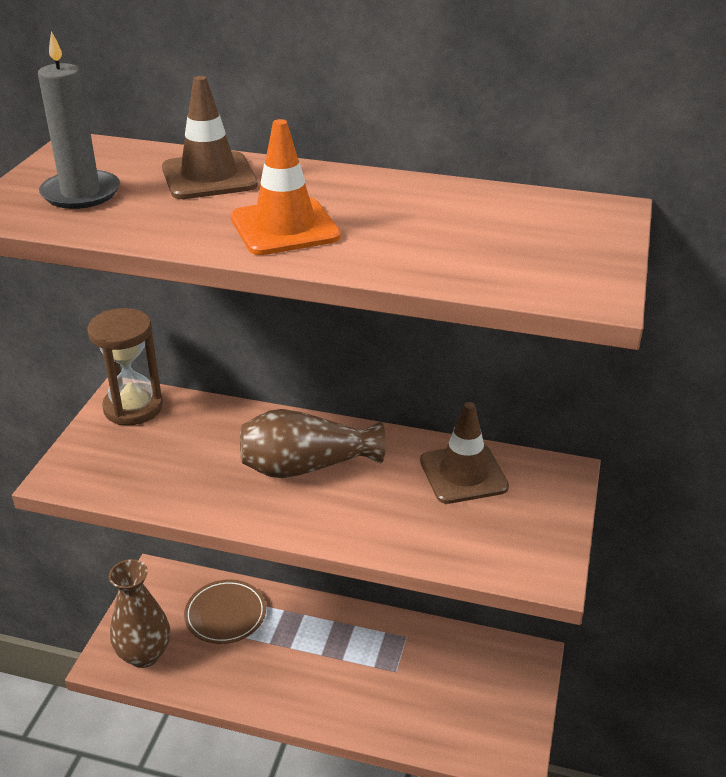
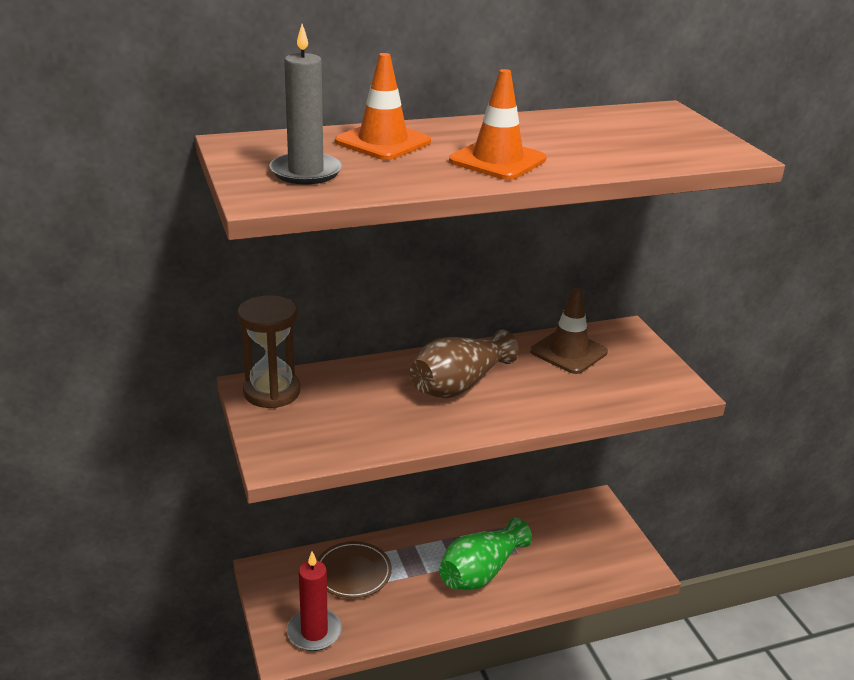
camera: 35 degrees left, 5 degrees down
brown vase [108,559,170,668] -> red candle [287,552,342,651]
brown traffic cone [162,76,258,199] -> orange traffic cone [335,53,431,160]
none -> green vase [439,518,532,590]

